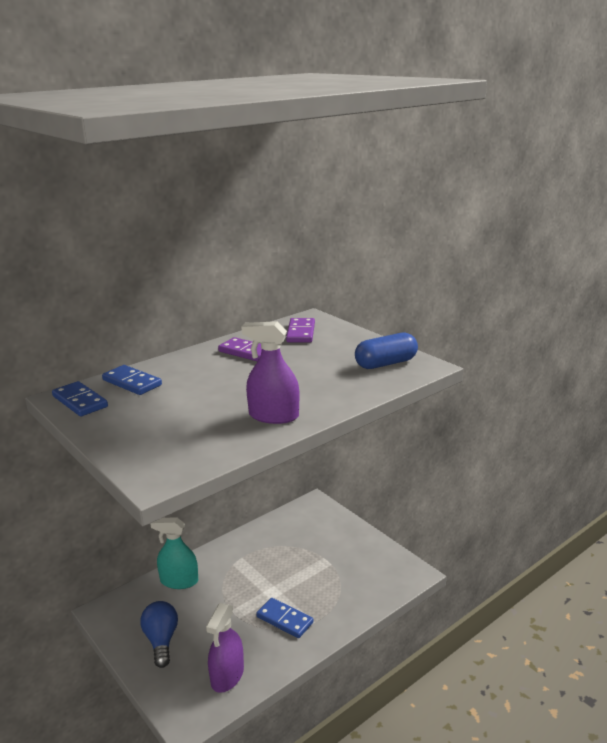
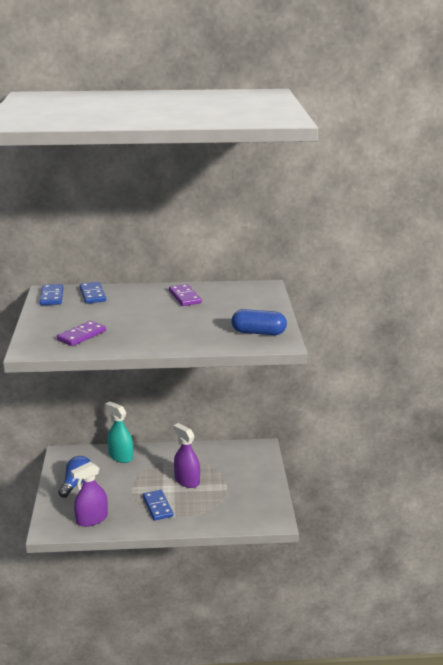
camera: 35 degrees right, 0 degrees up
purple spray bottle [242,321,299,424] -> purple spray bottle moved to [173,423,200,488]
purple domino [286,318,315,342] -> purple domino moved to [57,321,106,346]

